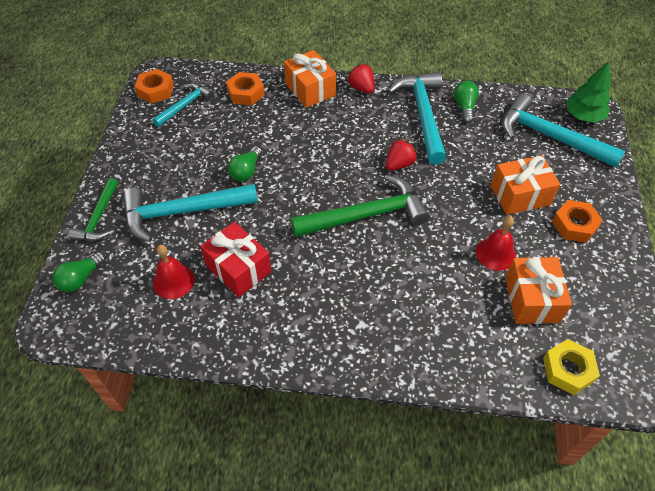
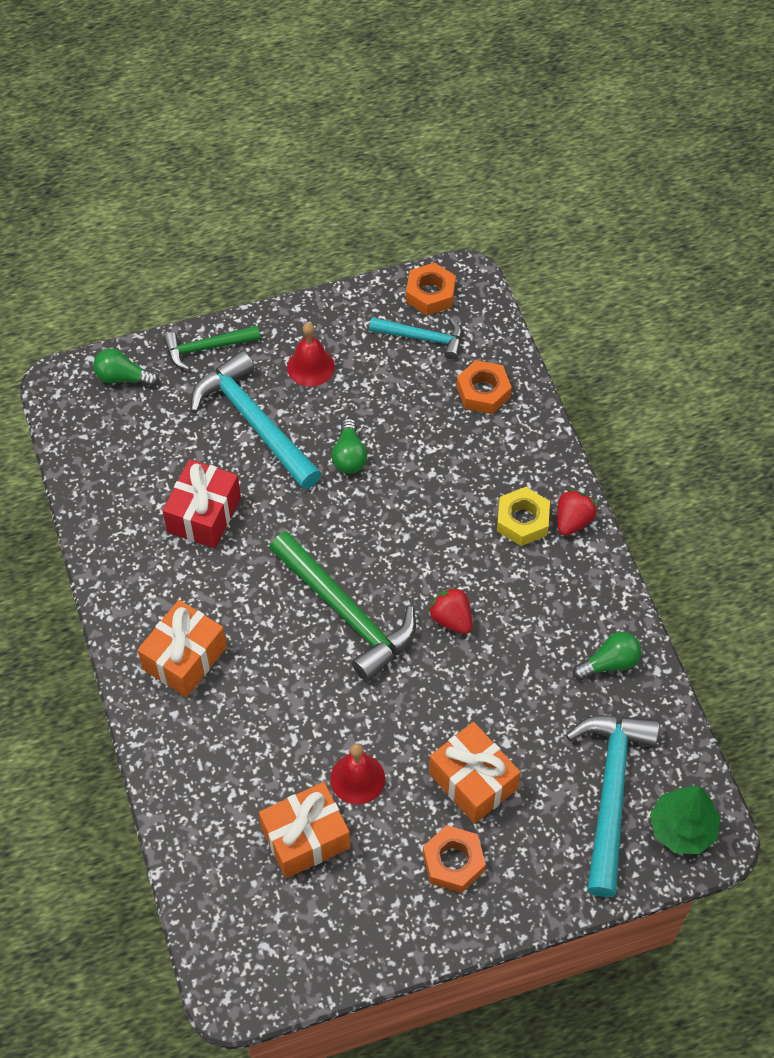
camera: 65 degrees right, 5 degrees up
red bell [153,245,195,299] -> red bell moved to [287,323,335,387]
green light bulb [228,146,262,181] -> green light bulb turned 90 degrees counterclockwise [332,418,367,474]
orange gift [284,50,336,108] -> orange gift moved to [137,600,227,697]
red strawberry [386,139,417,171] -> red strawberry turned 150 degrees counterclockwise [428,587,472,634]
turquoise hammer [388,72,446,165] -> none
yellow nut [543,339,600,395] -> yellow nut moved to [497,487,550,546]

